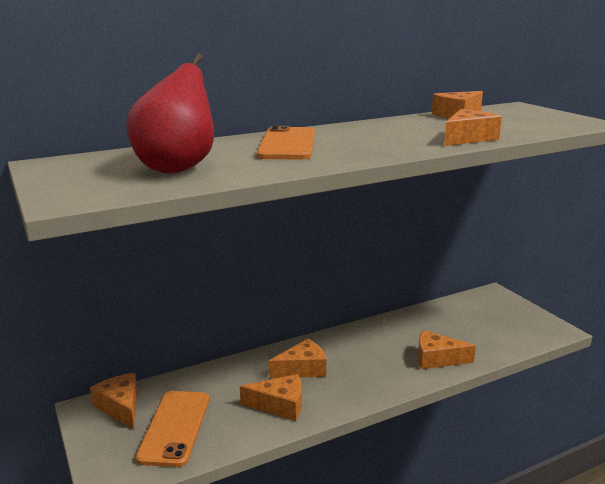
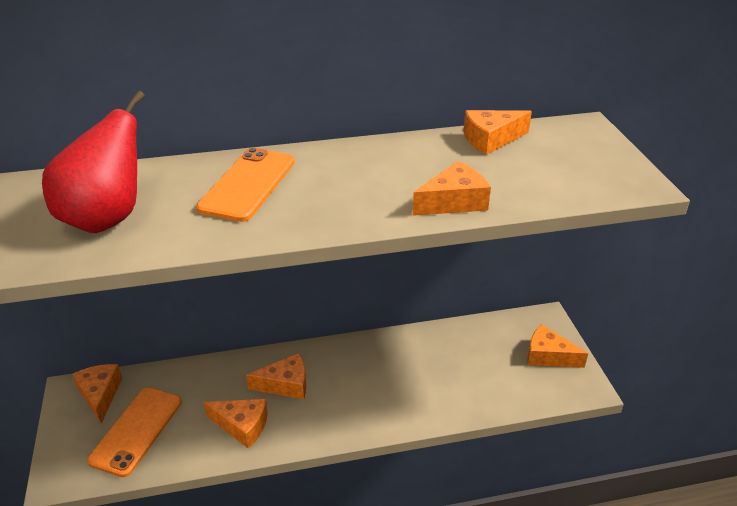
camera: 15 degrees right, 15 degrees up
orange cheese [418,330,476,369] -> orange cheese moved to [527,324,588,368]

